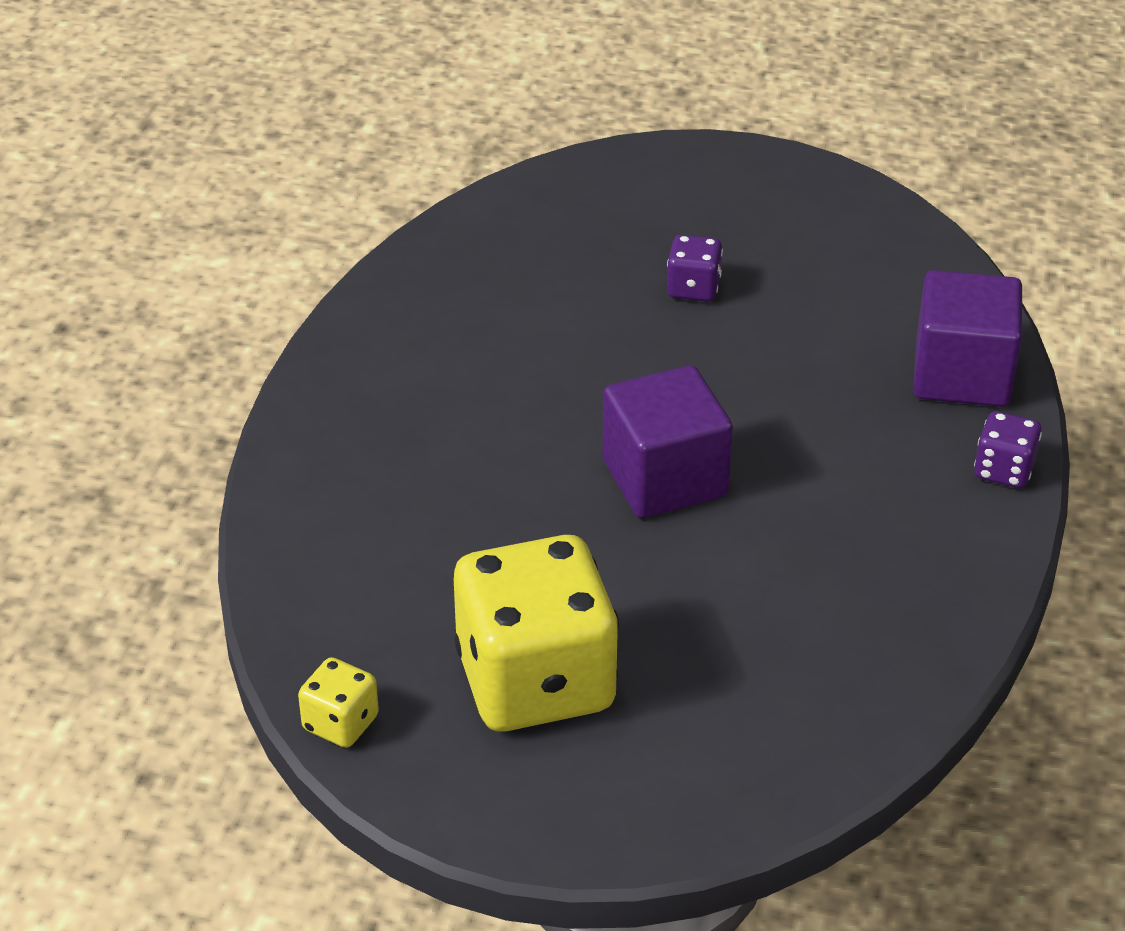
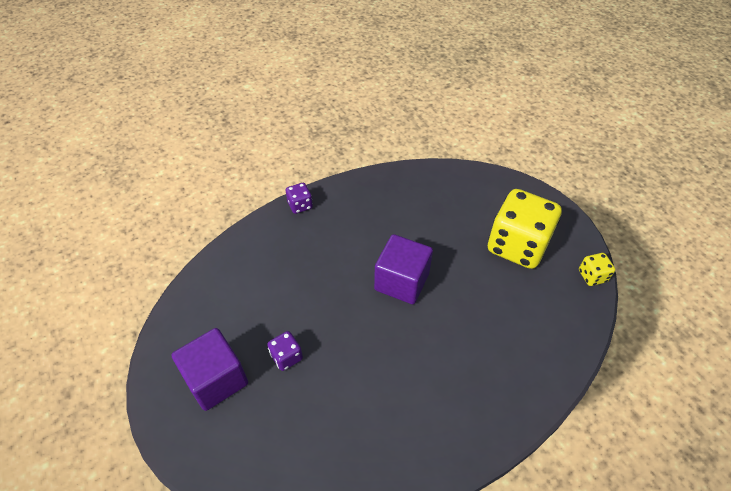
camera: 135 degrees left, 10 degrees up
purple cube [913,270,1022,407] -> purple cube moved to [172,328,248,411]

